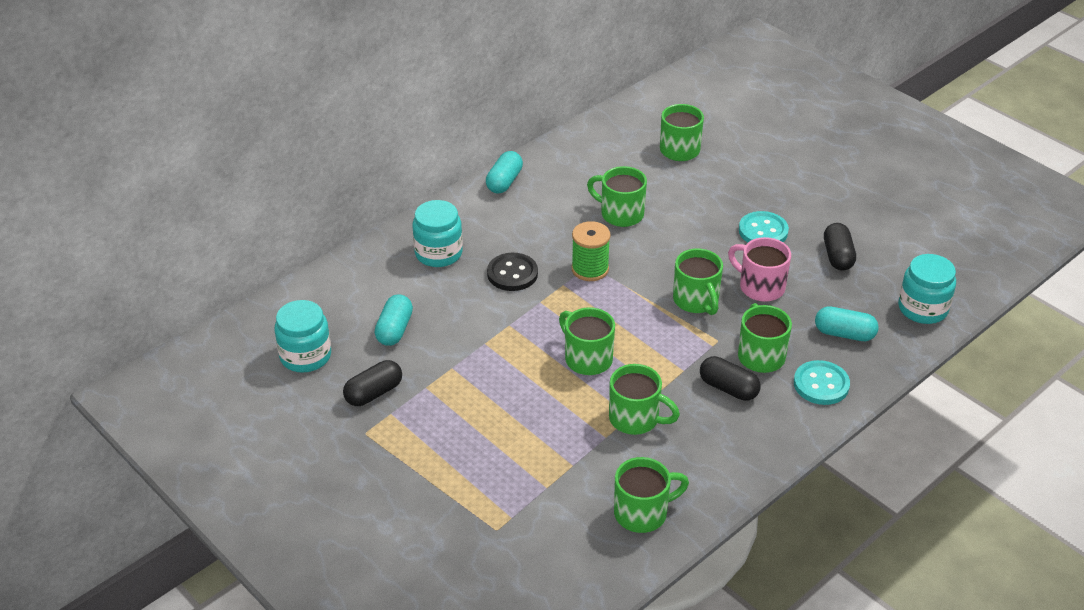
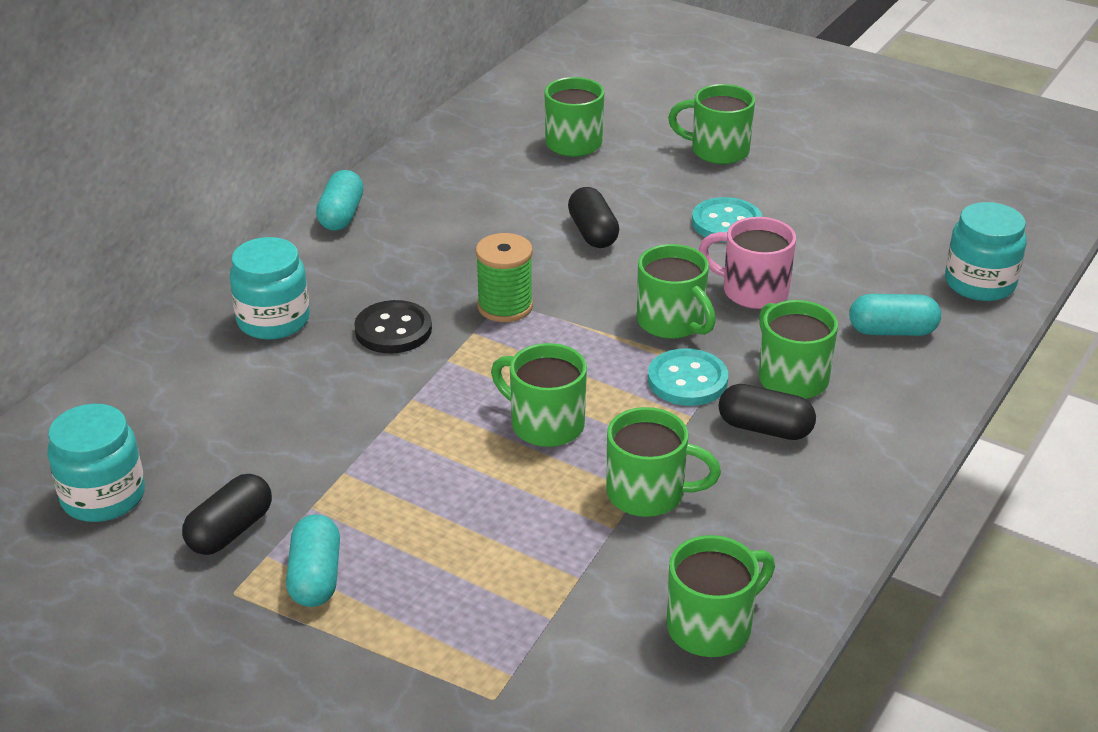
camera: 15 degrees left, 5 degrees down
turquoise capsule [374,294,413,346] -> turquoise capsule moved to [286,514,340,607]
green mug [587,166,647,227] -> green mug moved to [668,84,755,164]
turquoise button [794,360,850,405] -> turquoise button moved to [648,348,728,406]
black capsule [824,223,856,271] -> black capsule moved to [568,187,620,248]

